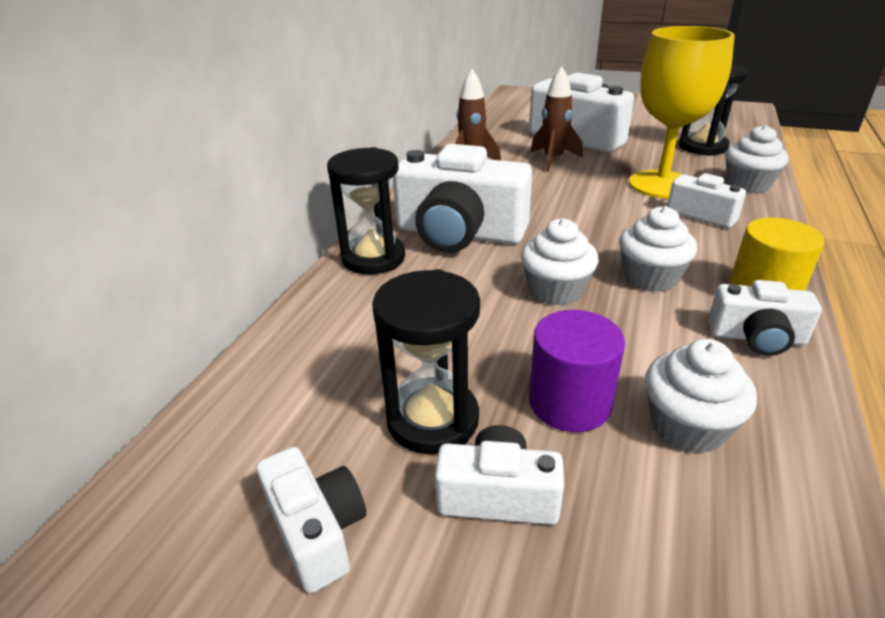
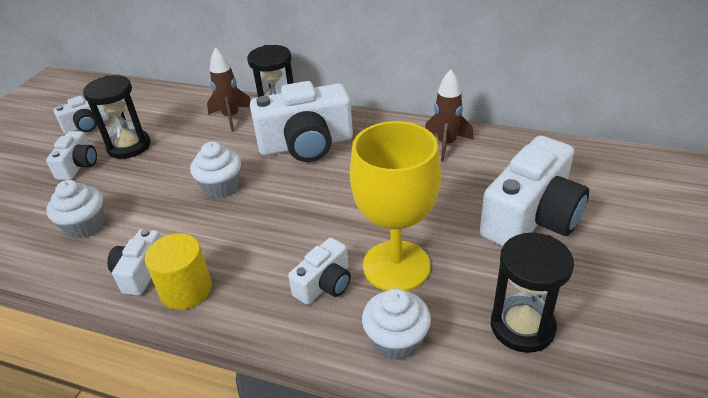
camera: 90 degrees right, 5 degrees up
white camera [393,144,532,252] -> white camera turned 120 degrees counterclockwise [250,81,353,162]
purple cylinder [529,310,625,432] -> none
brown rocket [530,66,583,172] -> brown rocket moved to [207,47,251,132]
white cupcake [619,206,697,292] -> none

